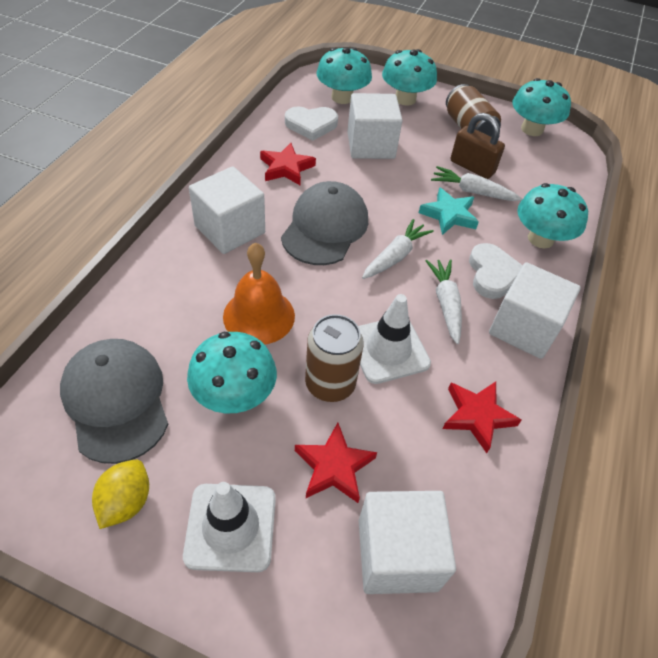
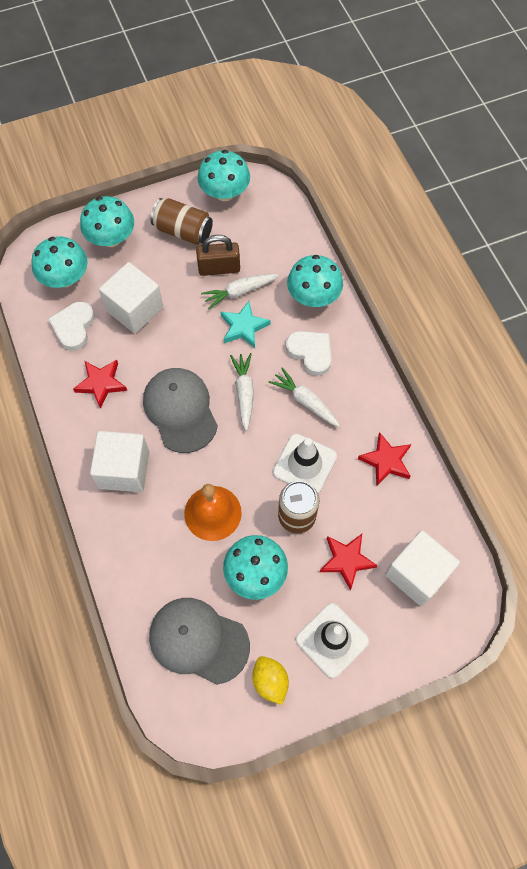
camera: 40 degrees left, 15 degrees up
white heart [285,106,338,141] -> white heart turned 150 degrees clockwise [48,302,95,351]
white cube [489,262,581,359] -> none

